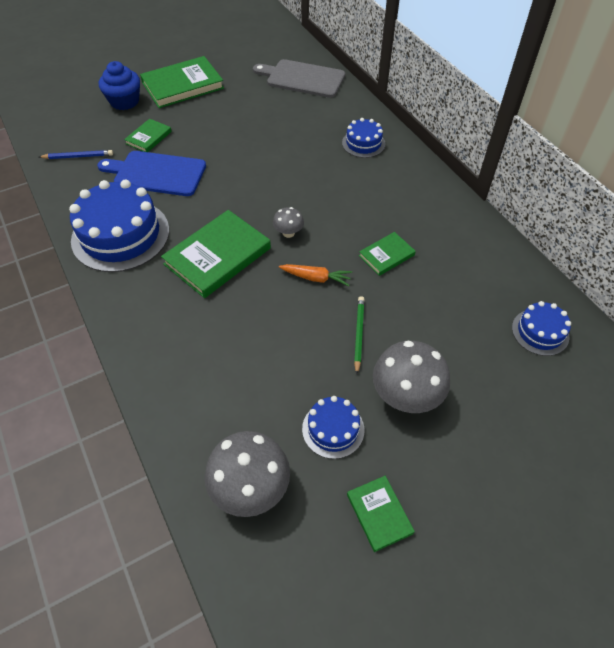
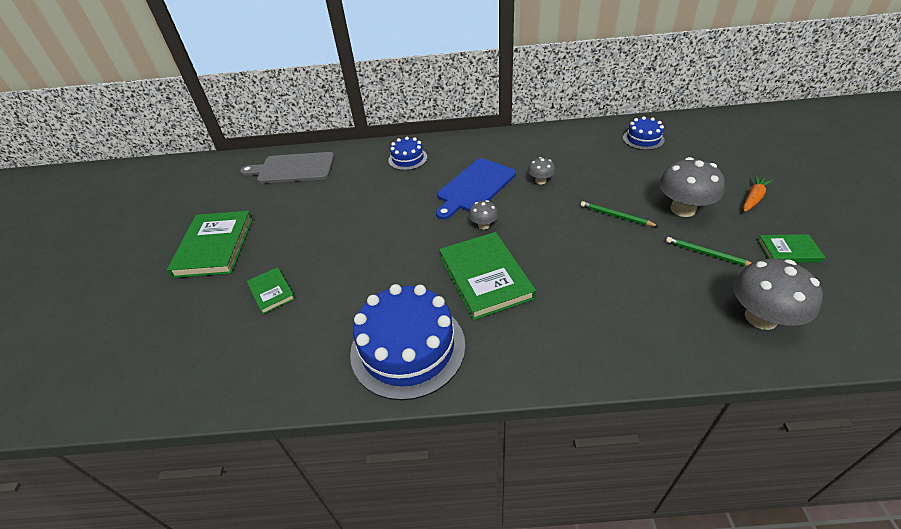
camera: 60 degrees left, 10 degrees down
blue pencil [39,150,113,159] -> none
blue cutting board [97,151,206,196] -> blue cutting board moved to [436,158,516,220]
blue cupcake [99,61,140,110] -> none
grey cutting board [253,59,345,98] -> grey cutting board turned 45 degrees clockwise [240,152,334,183]
orange carrot [279,264,352,286] -> orange carrot moved to [743,175,773,212]
blue cake [302,396,364,459] -> green pencil [666,237,752,266]
green book [359,232,416,276] -> grey mushroom [528,157,556,184]

